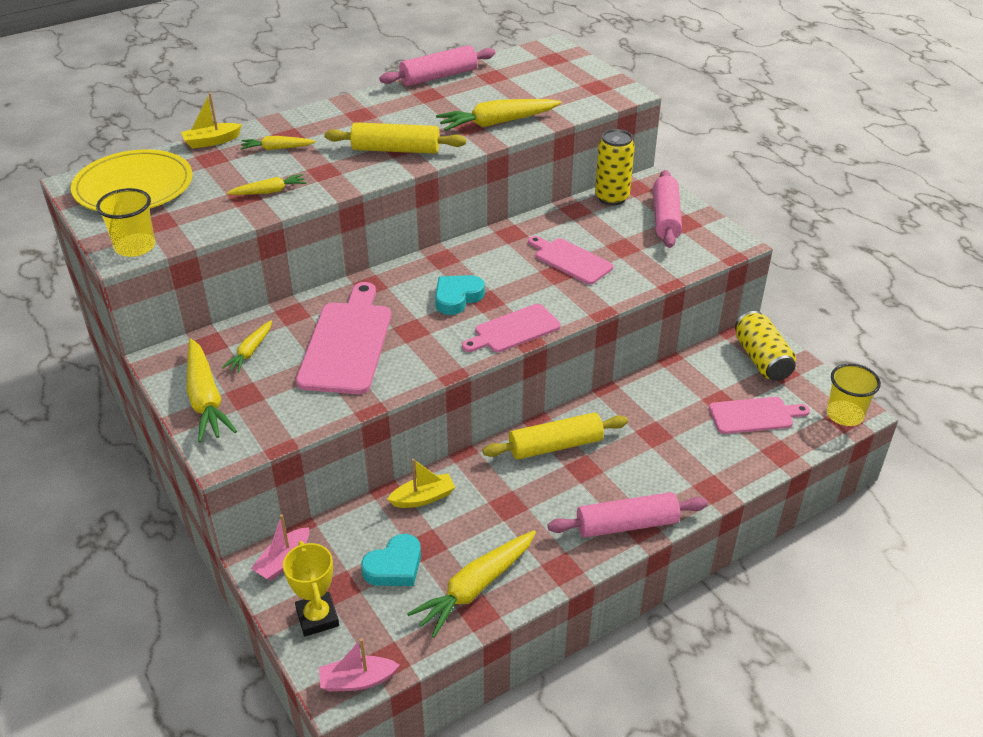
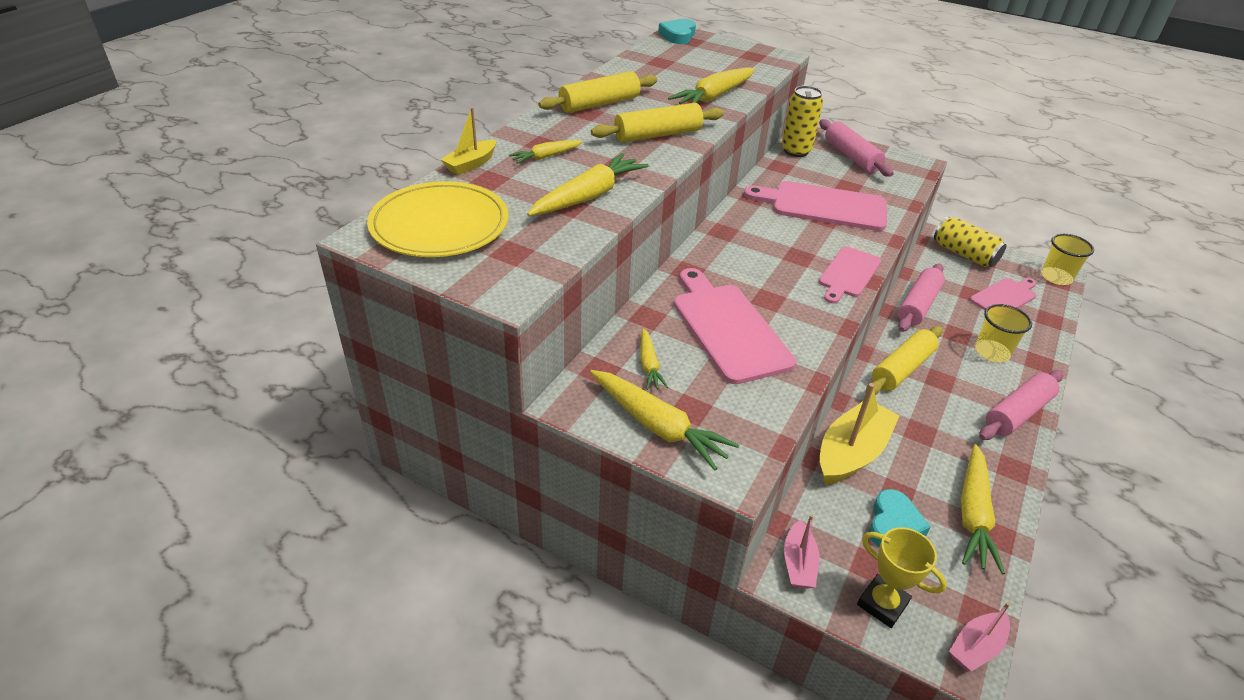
camera: 30 degrees left, 0 degrees up
yellow cup [96,188,155,257] -> yellow cup moved to [975,304,1032,362]
yellow carrot [227,174,307,195] -> yellow carrot [527,153,649,216], size x1.80
pink rolling pin [379,45,495,86] -> pink rolling pin moved to [898,263,945,332]
yellow boat [387,459,455,508] -> yellow boat [820,383,900,485], size x1.80
turquoise heart [435,275,485,315] -> turquoise heart moved to [658,19,696,44]
pink cutting board [528,236,613,284] -> pink cutting board [744,181,887,231], size x1.61
none -> yellow rolling pin [539,71,657,113]

